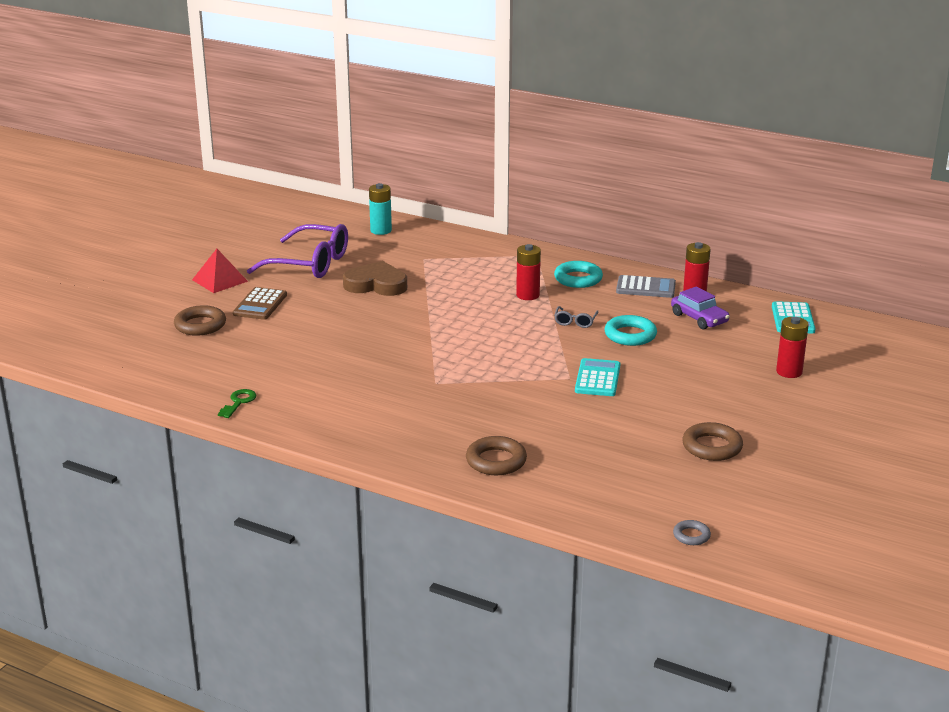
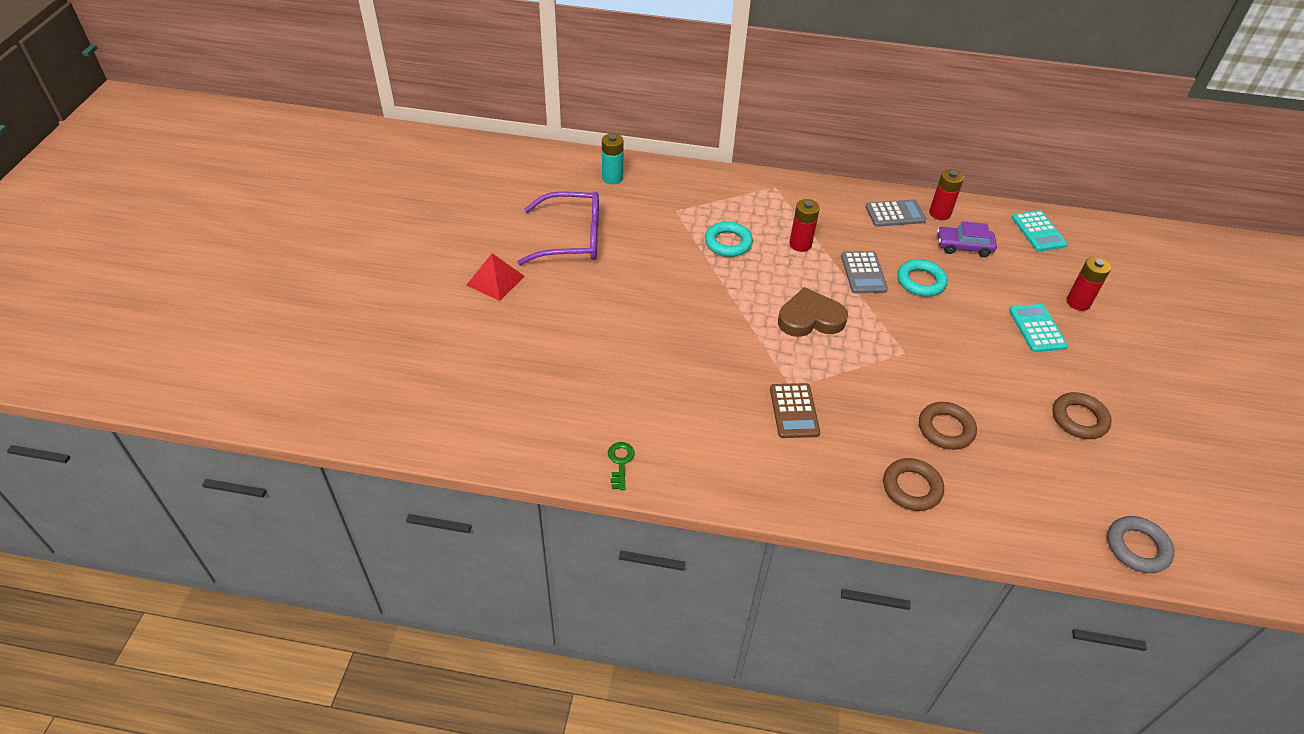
camera: 20 degrees left, 20 degrees up
brown ring [174,305,226,336] -> brown ring moved to [919,402,977,450]
brown calculator [233,287,287,320] -> brown calculator moved to [770,383,820,438]
brown heart [343,261,407,296] -> brown heart moved to [778,287,848,337]
turquoise ring [554,261,603,288] -> turquoise ring moved to [705,222,753,257]
grey glasses [554,306,598,328] -> grey calculator [841,251,888,293]
turquoise calculator [575,358,620,396] -> turquoise calculator moved to [1009,304,1068,352]
purple car [671,287,730,330] -> purple car turned 150 degrees clockwise [937,221,997,257]
grey ring [673,520,711,545] -> grey ring [1107,516,1175,573], size x1.78

